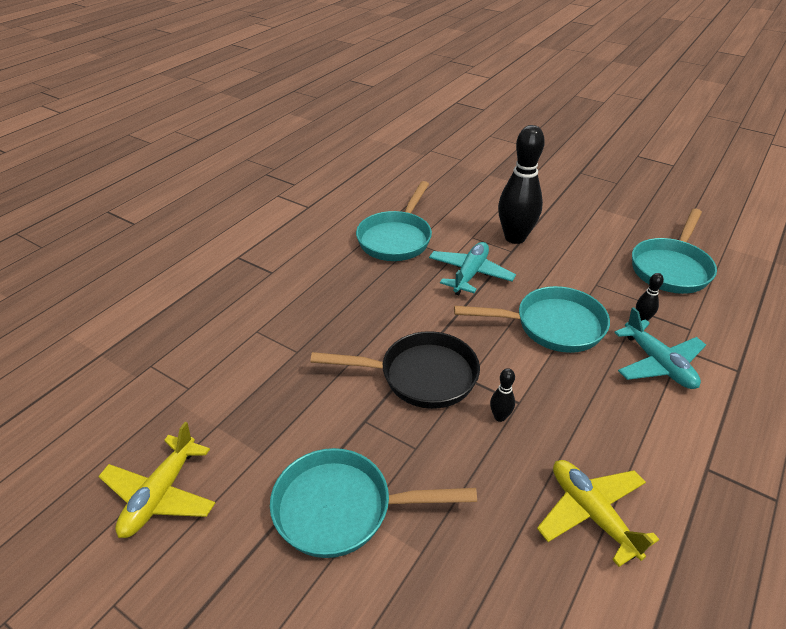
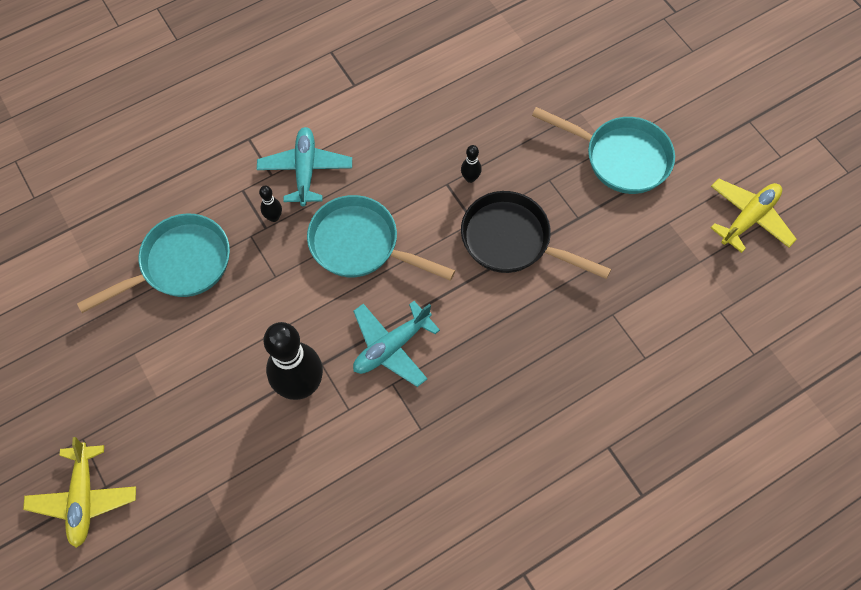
camera: 155 degrees left, 25 degrees up
turquoise pan [356,181,432,261] -> none
yellow plane [537,460,659,567] -> yellow plane moved to [23,437,136,548]

